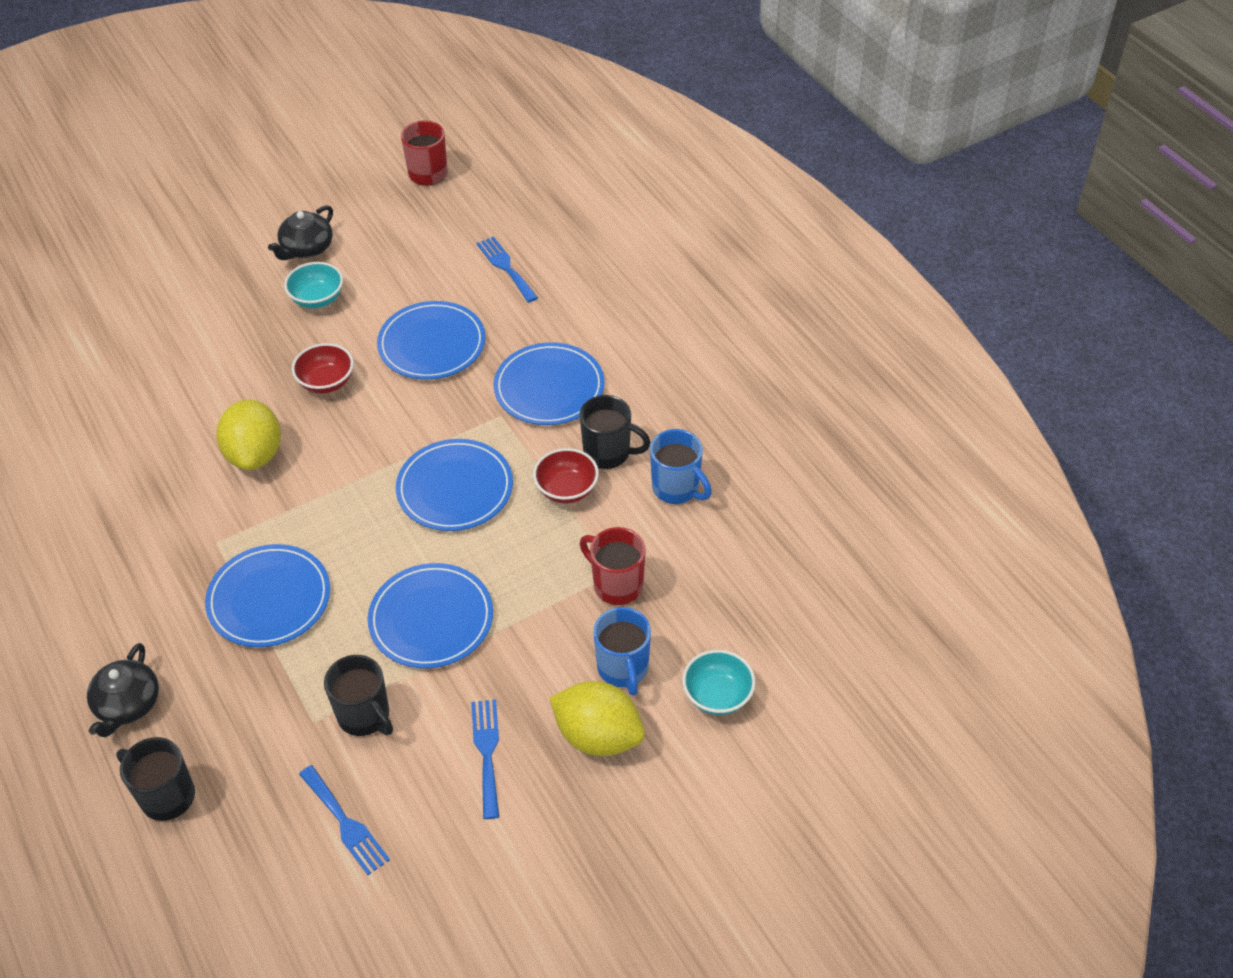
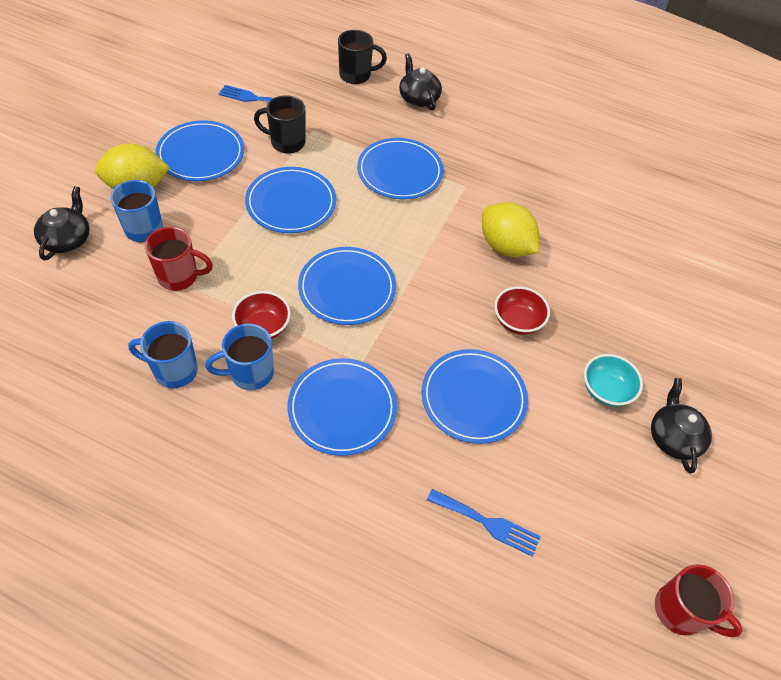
camera: 140 degrees right, 5 degrees up
blue fork [471,699,499,819] -> blue plate [155,121,244,181]
black mug [580,395,651,469] -> blue mug [205,323,274,390]
turquoise bowl [682,650,756,715] -> black teapot [34,186,90,261]

